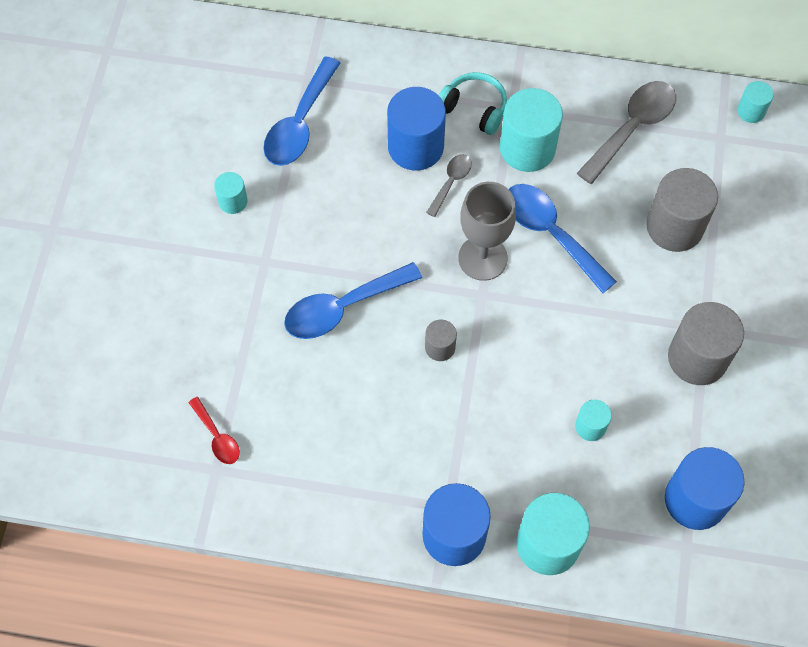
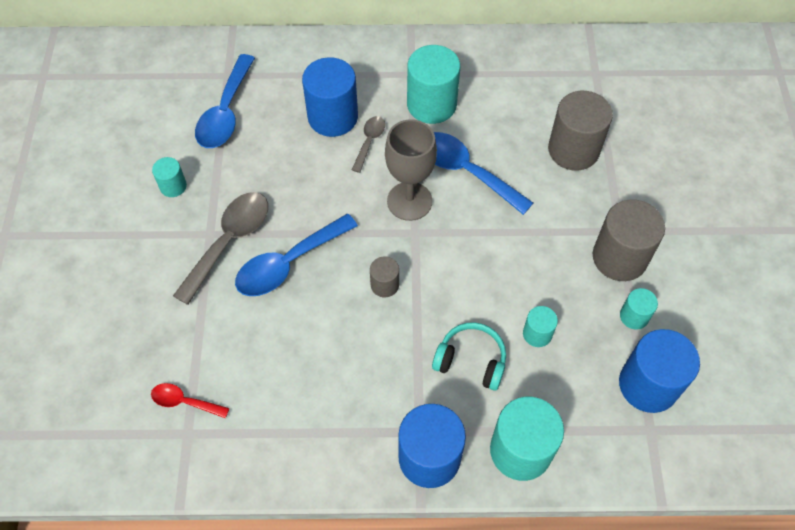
camera: 10 degrees left, 5 degrees down
red spoon [188,397,240,464] -> red spoon turned 150 degrees clockwise [151,383,230,418]
turquoise headphones [439,72,507,135] -> turquoise headphones moved to [432,322,506,391]
grey spoon [577,81,676,184] -> grey spoon moved to [173,192,268,305]
turquoise cylinder [737,81,774,123] -> turquoise cylinder moved to [620,288,658,329]

